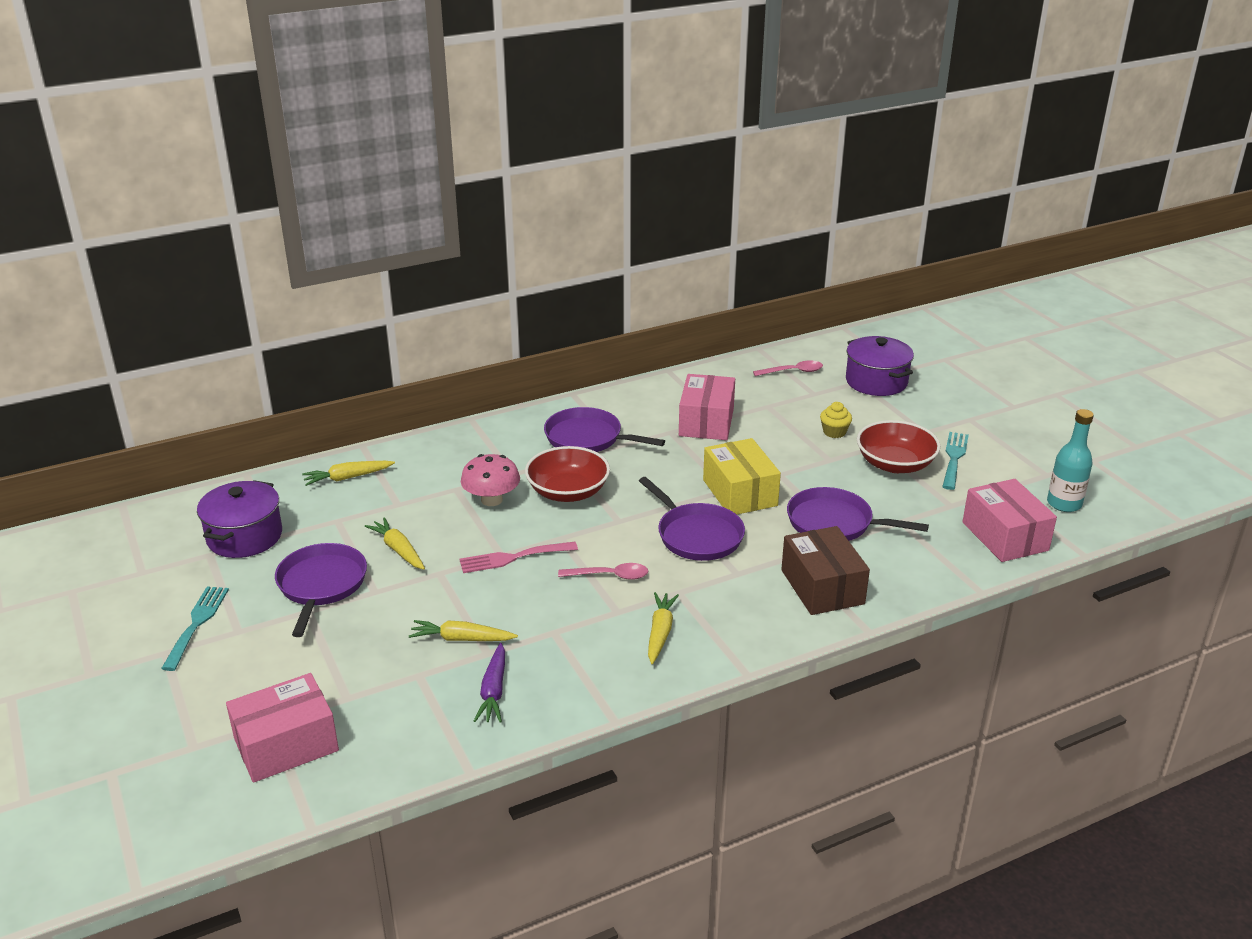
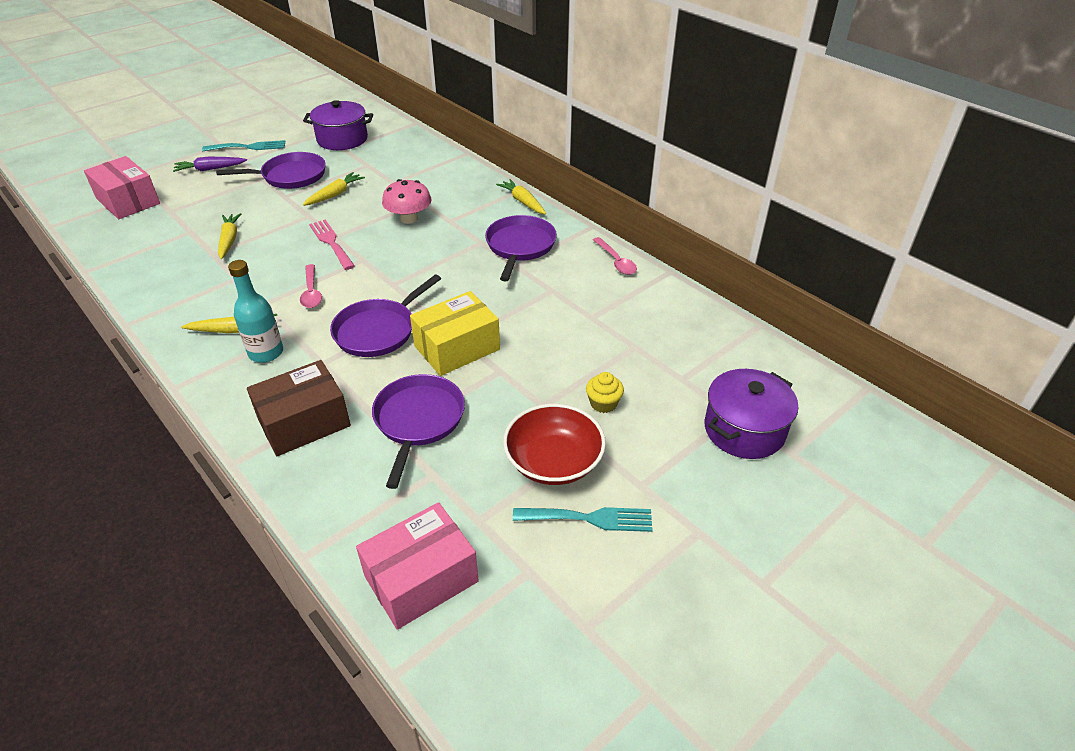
camera: 75 degrees right, 10 degrees up
yellow carrot [302,461,395,486] -> yellow carrot moved to [496,179,546,214]
purple carrot [474,643,505,723] -> purple carrot moved to [173,157,247,172]
red bowl [525,446,610,502] -> none
pink box [679,374,735,440] -> none
pink spoon [753,360,823,376] -> pink spoon moved to [593,237,637,275]
turquoise bottle [1047,409,1094,512] -> turquoise bottle moved to [228,260,283,363]

